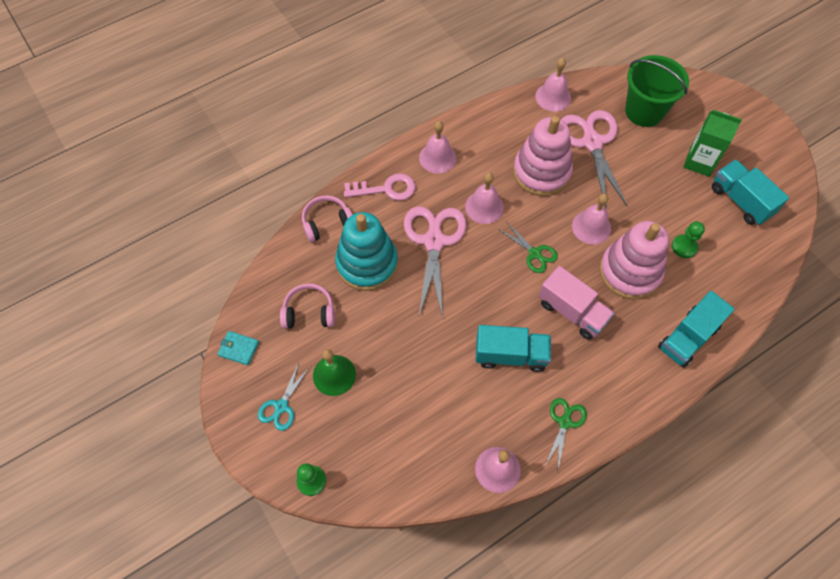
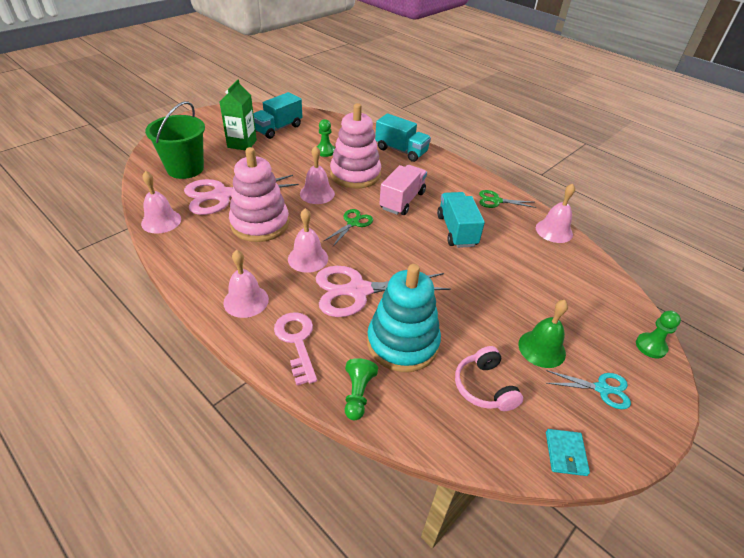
camera: 105 degrees left, 20 degrees down
pink headphones [302,196,353,242] -> green pawn [345,358,378,420]

